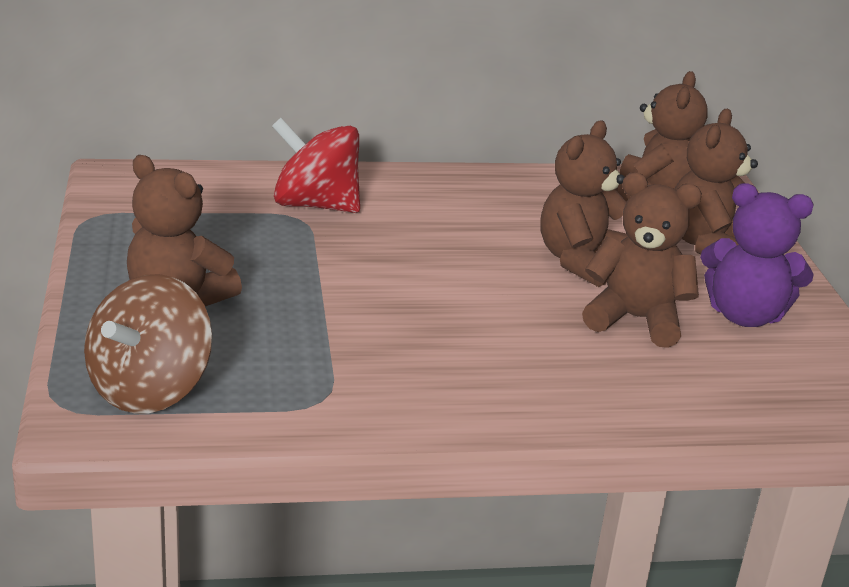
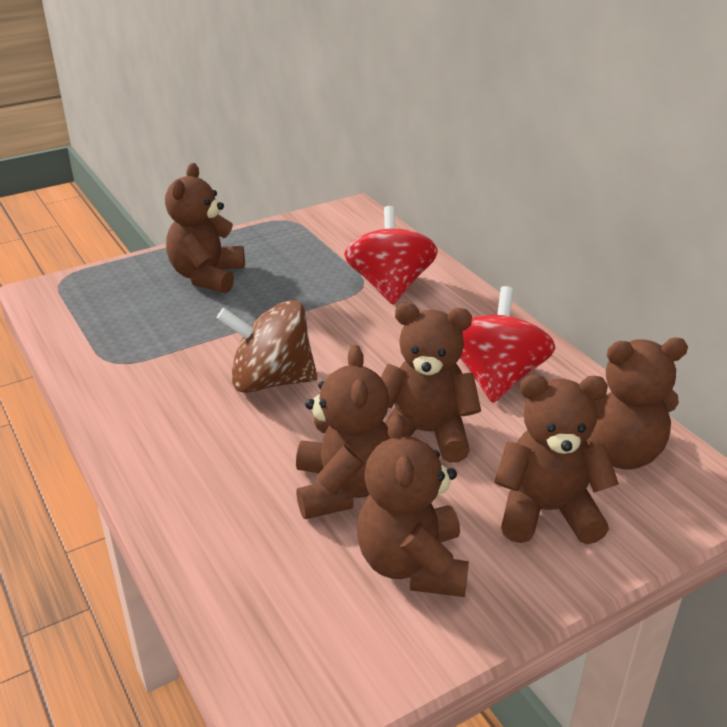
camera: 70 degrees right, 5 degrees up
brown spinning top [84,274,213,414] -> brown spinning top moved to [217,300,318,393]
purple teddy bear [700,183,814,327] -> brown teddy bear [357,414,469,597]
none -> red spinning top [460,286,555,403]

